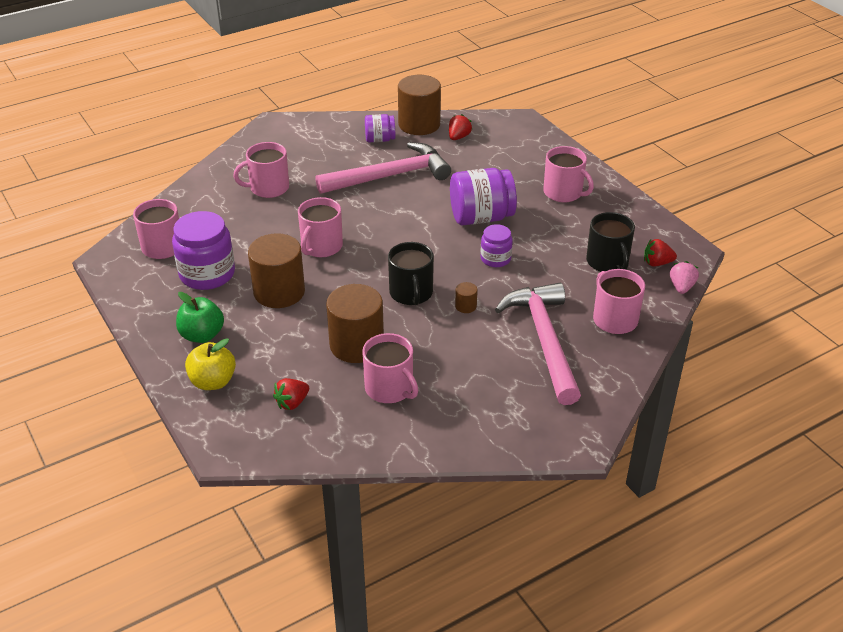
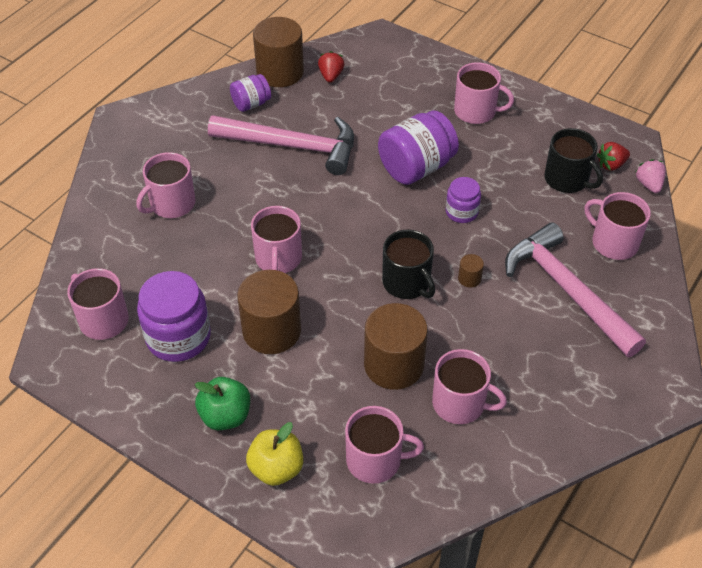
camera: 25 degrees left, 10 degrees up
red strawberry [273,378,309,410] -> pink mug [345,406,424,484]
pink hammer [316,142,451,194] -> pink hammer turned 60 degrees clockwise [208,115,354,175]

